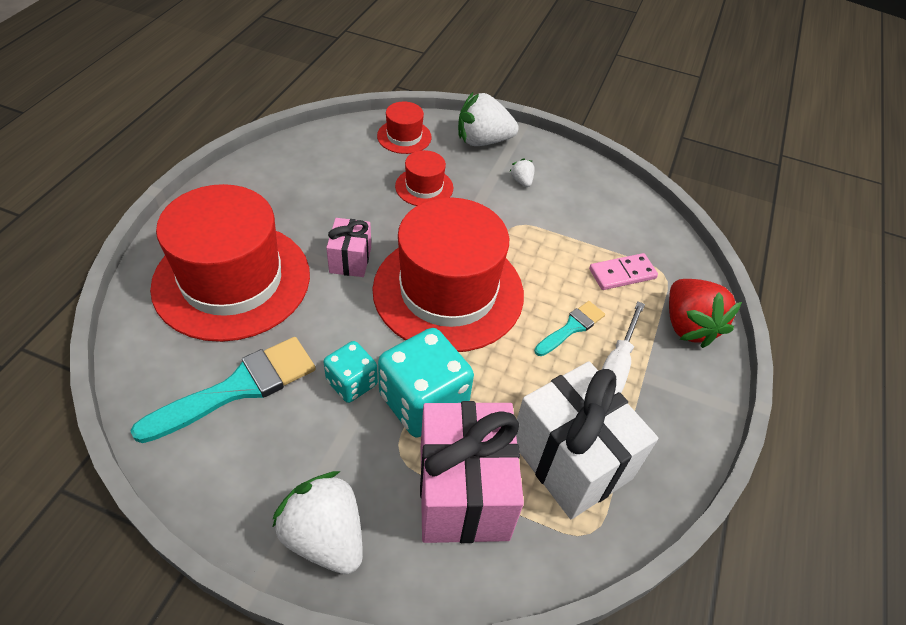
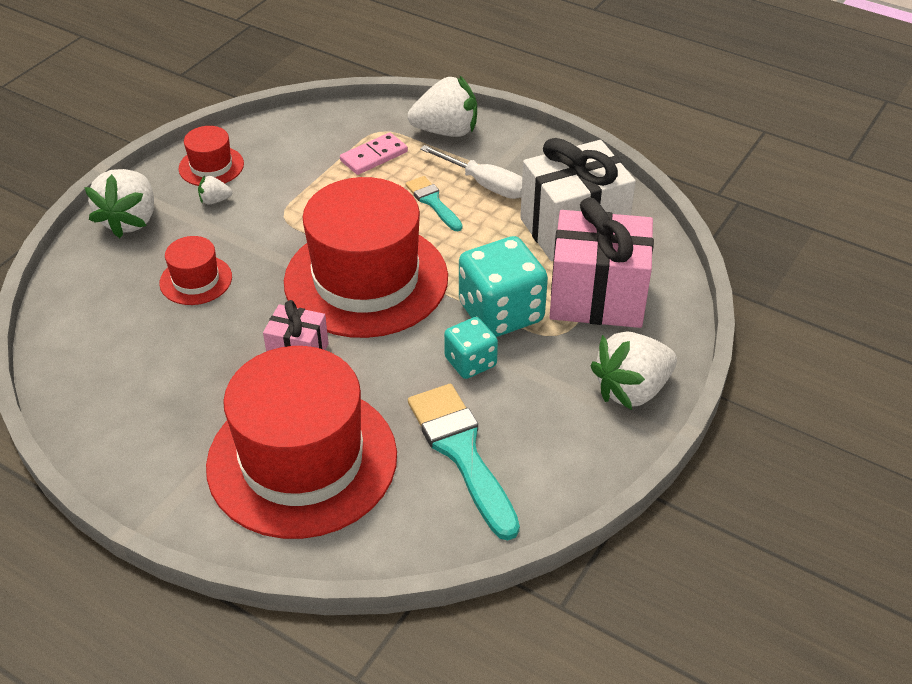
camera: 75 degrees left, 5 degrees down
red hat [377,102,432,154] -> red hat moved to [178,126,244,186]
pink domino [589,253,658,290] -> pink domino turned 60 degrees clockwise [340,132,408,175]
red strawberry [669,279,742,348] -> white strawberry [408,75,477,137]

